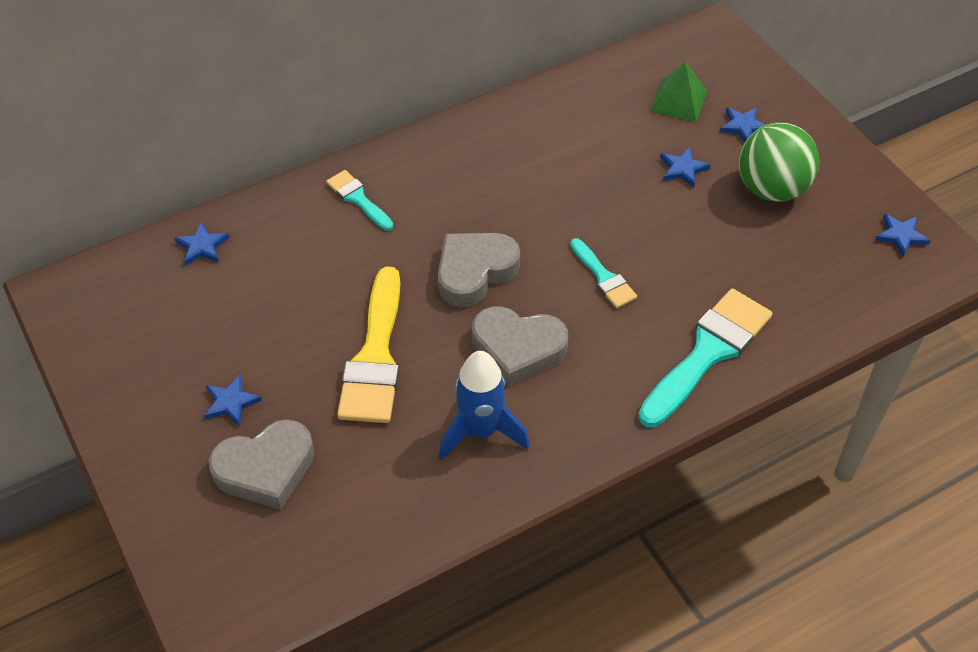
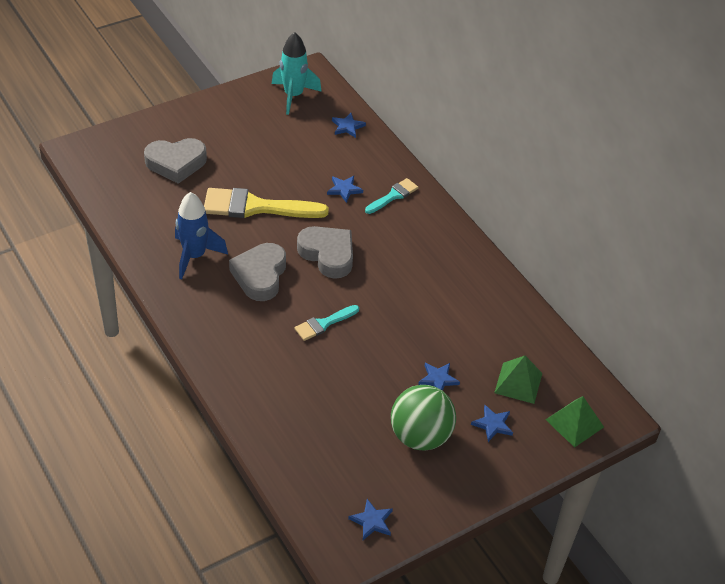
camera: 85 degrees right, 5 degrees down
blue star [204,374,262,426] -> blue star moved to [327,176,363,203]
grey heart [209,419,314,510] -> grey heart turned 75 degrees counterclockwise [144,138,207,184]
turquoise brush [638,288,772,427] -> none
none -> turquoise rocket [272,32,322,115]
none -> green pyramid [546,396,604,448]

